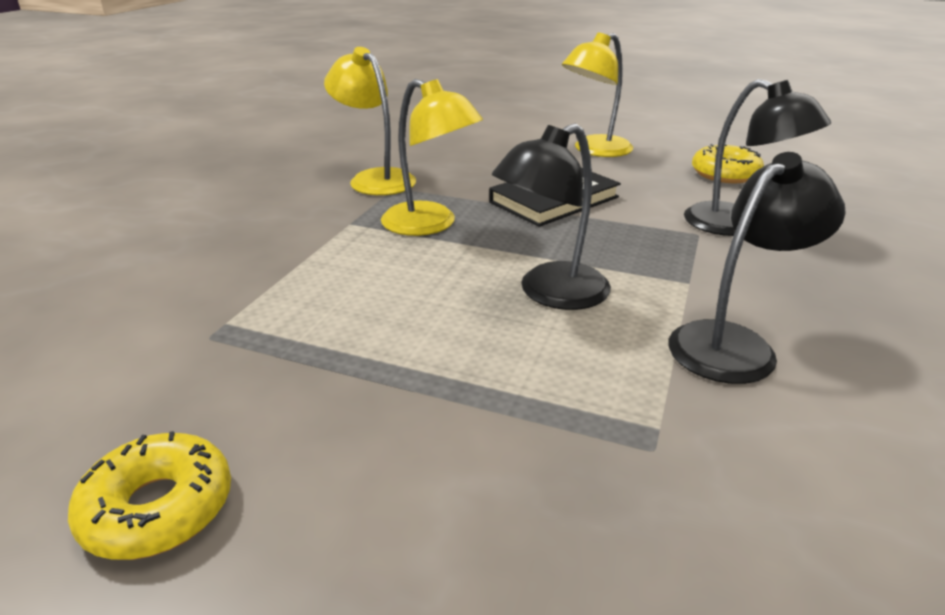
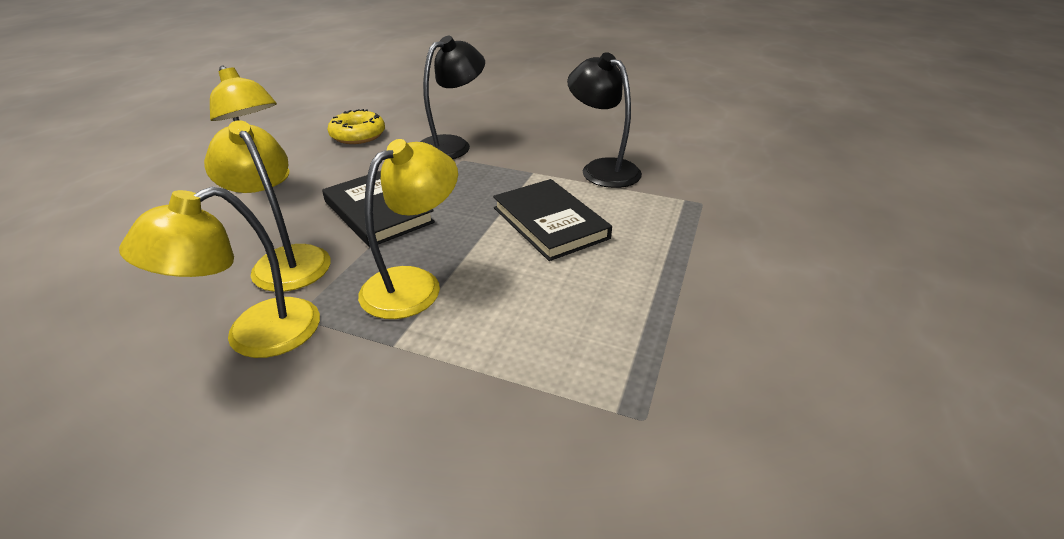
camera: 90 degrees left, 5 degrees up
yellow donut [68,431,231,560] -> none
black lamp [492,123,611,310] -> black book [493,179,612,261]
none -> yellow lamp [204,120,331,292]

